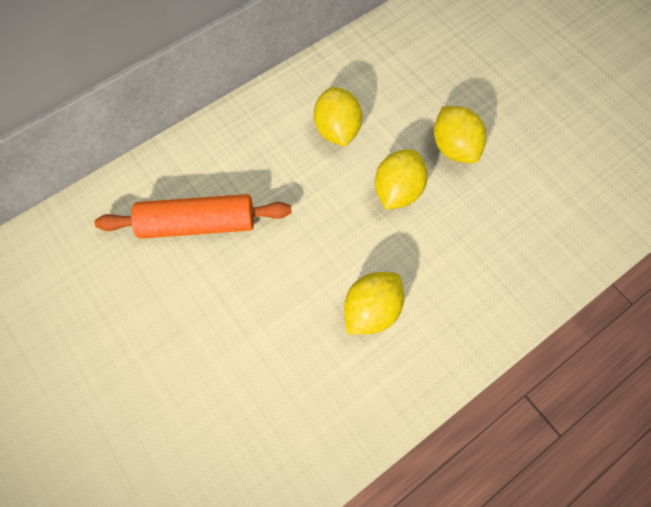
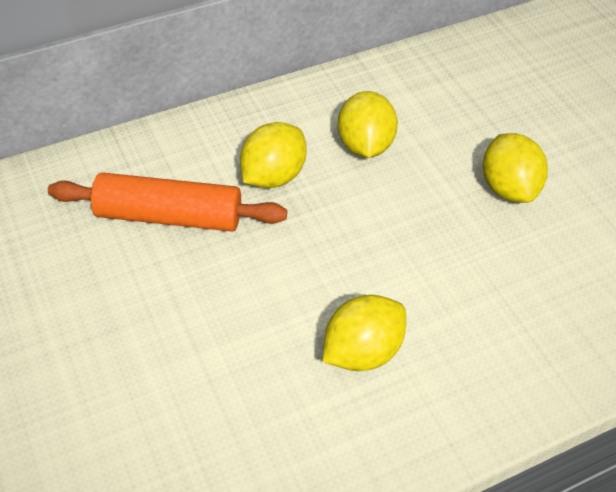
camera: 10 degrees right, 15 degrees down
yellow lemon [375,149,428,210] -> yellow lemon moved to [240,122,307,188]

